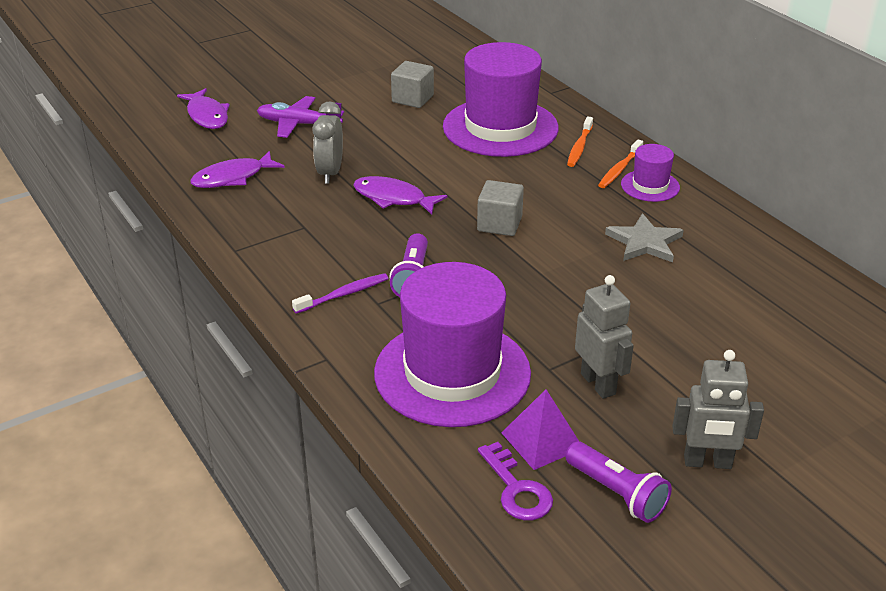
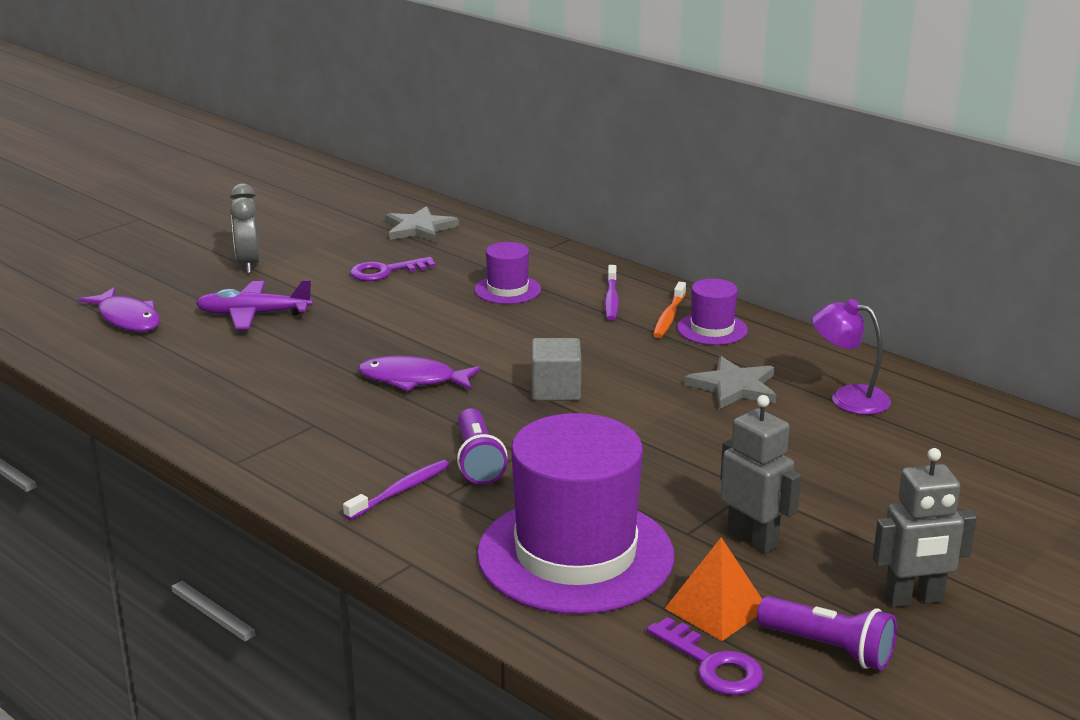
camera: 15 degrees left, 10 degrees down
purple fish [190,151,285,188] -> none
grey clock [312,101,343,184] -> grey clock moved to [230,184,260,274]
grey cube [391,61,434,108] -> purple key [350,257,436,281]
purple hat [443,42,559,157] -> purple hat [474,242,541,304], size x0.47
purple pyramid [501,389,579,470] -> orange pyramid [665,537,762,641]
orange toothbrush [567,116,593,167] -> purple toothbrush [604,265,619,321]
none -> grey star [385,206,459,243]
none -> purple lamp [812,299,891,415]

